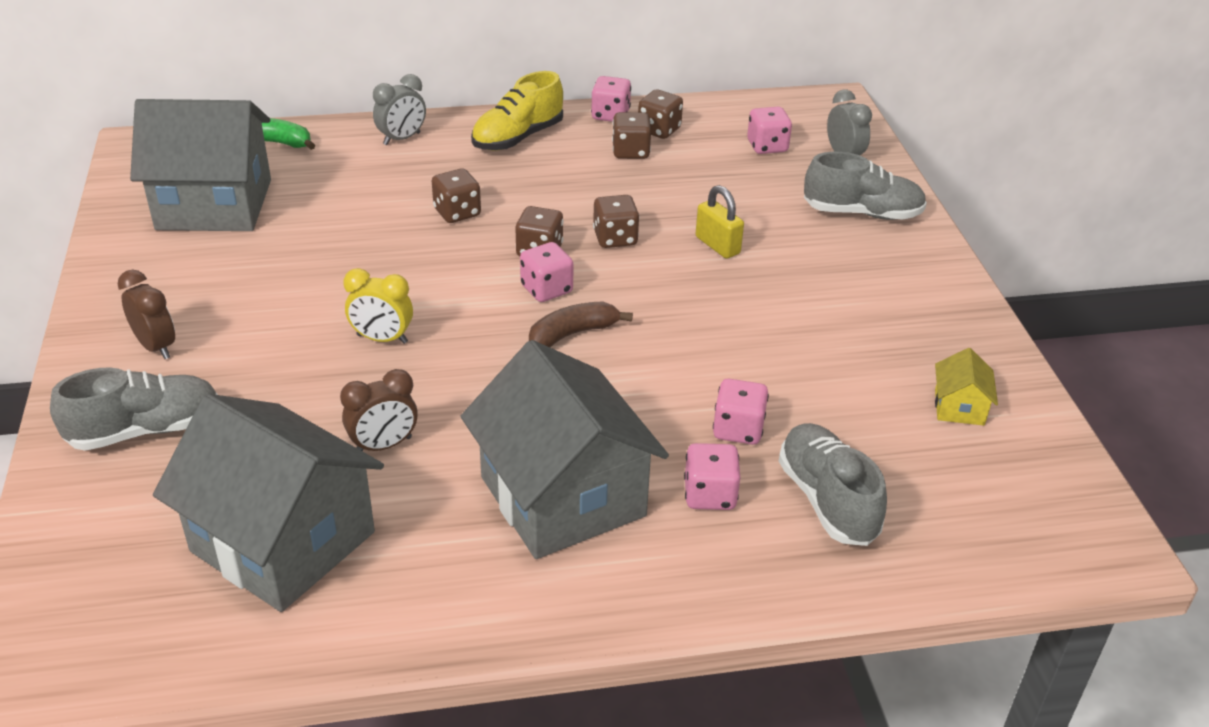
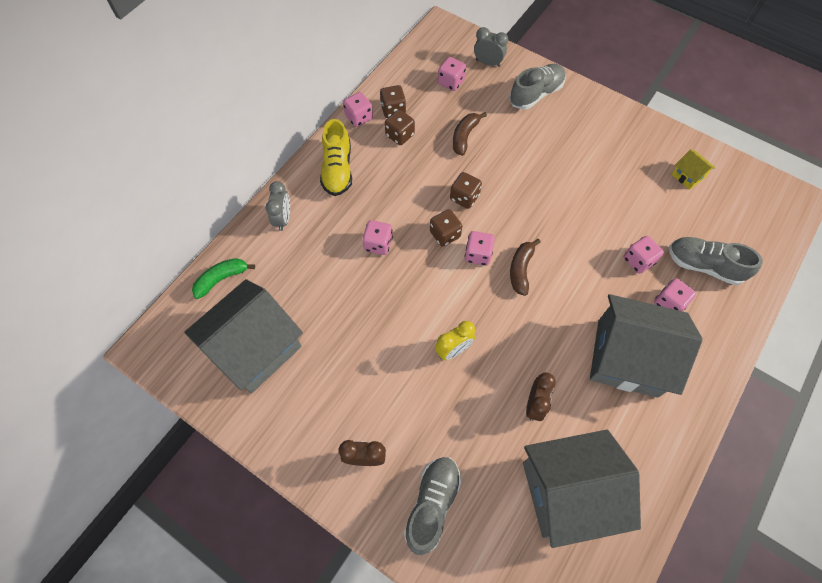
camera: 45 degrees left, 25 degrees up
brown dice [432,168,481,223] -> pink dice [362,220,393,255]
yellow padlock [696,185,744,259] -> none
none -> brown banana [453,112,487,156]

